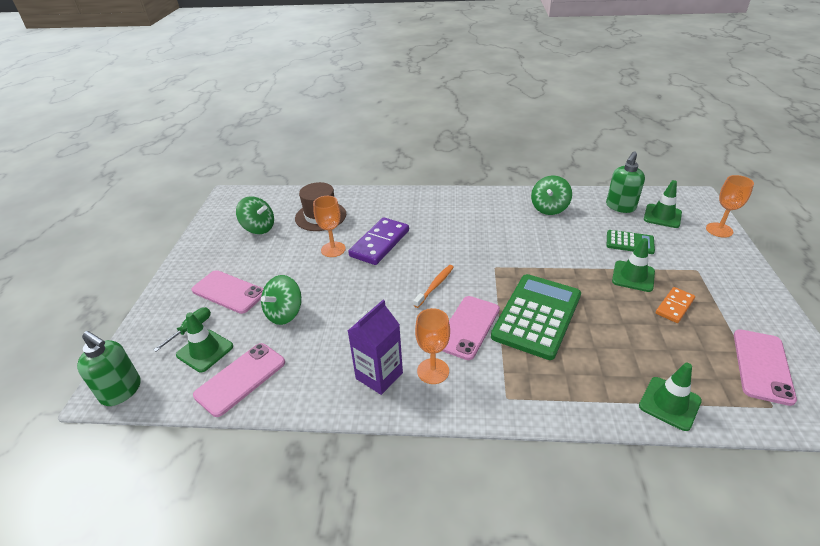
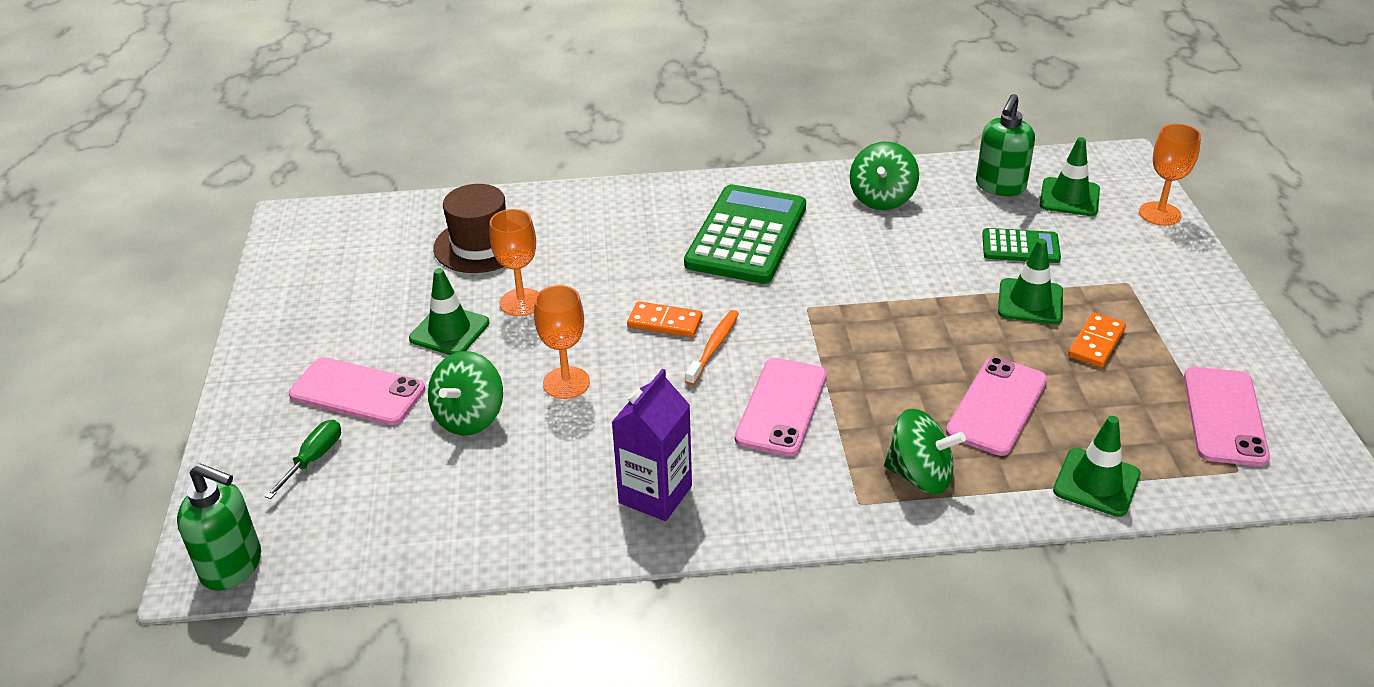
camera: 10 degrees left, 0 degrees up
green traffic cone [176,312,233,372] -> green traffic cone moved to [409,268,490,355]
pink phone [193,343,285,417] -> pink phone moved to [946,357,1047,456]
green spinning top [236,196,274,234] -> green spinning top moved to [884,409,966,494]
purple domino [348,217,409,265] -> none
orange goblet [415,308,450,384] -> orange goblet moved to [534,285,590,399]
green calculator [491,274,581,360] -> green calculator moved to [684,184,806,284]
none -> orange domino [627,301,702,337]

